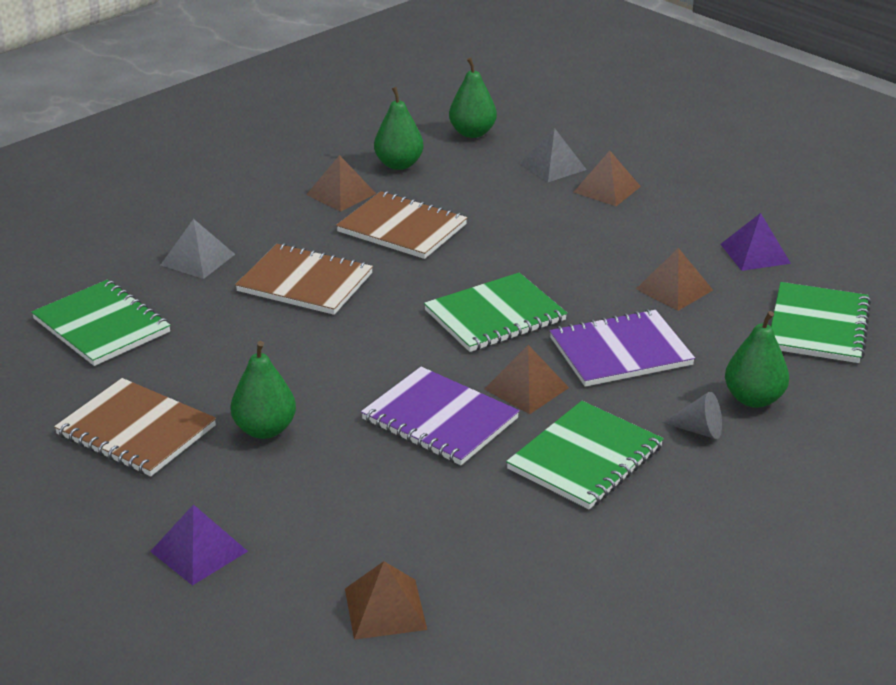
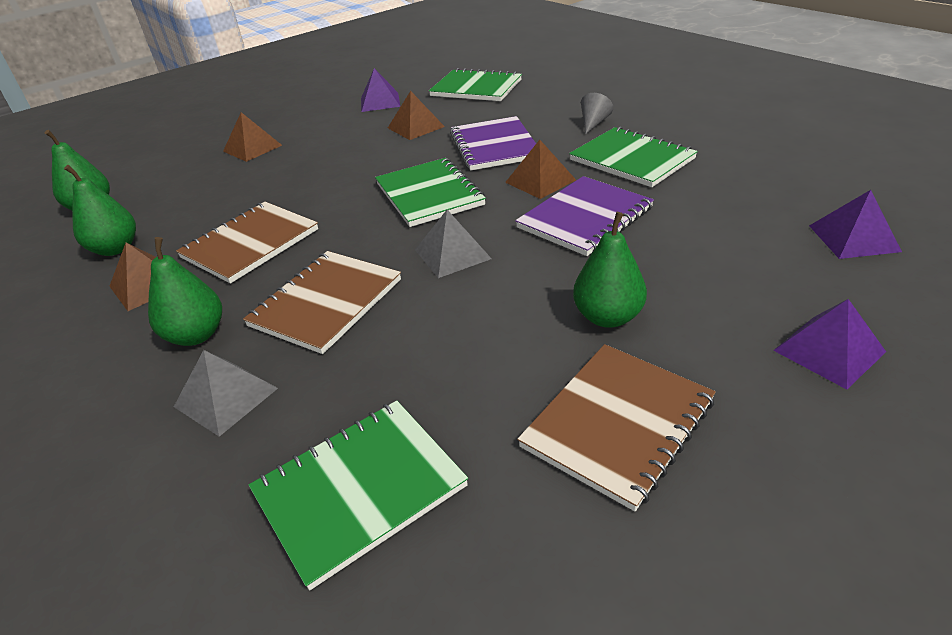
camera: 80 degrees left, 5 degrees up
brown pyramid [345,561,427,640] -> purple pyramid [809,190,902,259]
grey pyramid [520,128,587,182] -> grey pyramid moved to [415,210,492,278]
green pear [725,311,789,408] -> green pear moved to [148,237,222,346]

